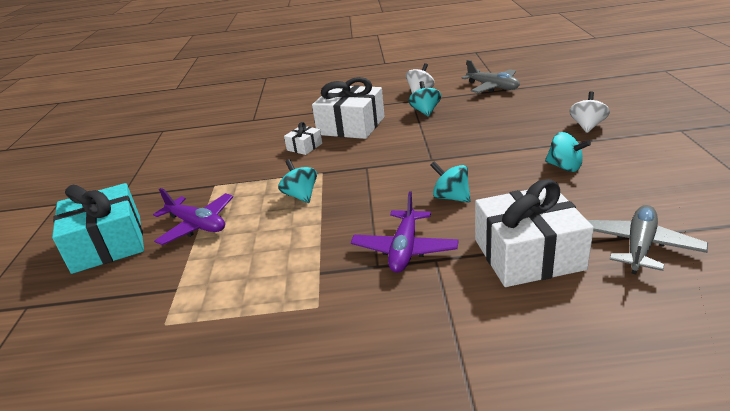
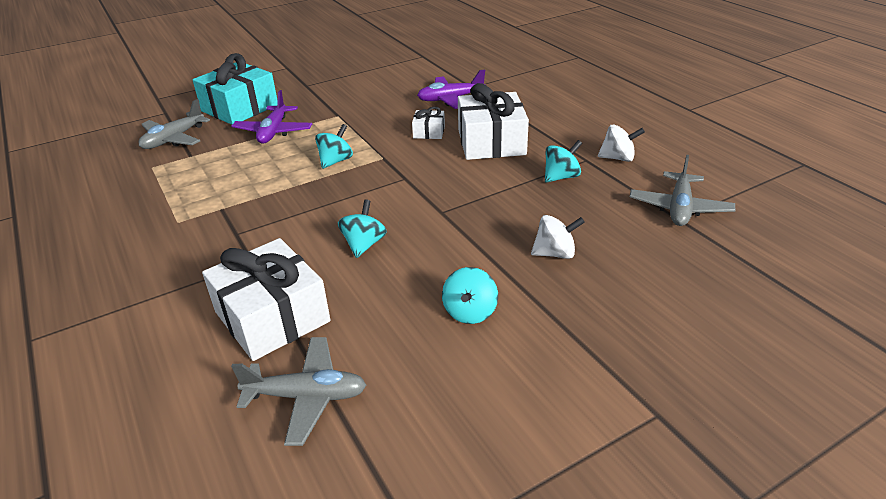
camera: 60 degrees right, 5 degrees up
purple plane [351,191,459,273] -> purple plane moved to [417,69,485,109]
white spinning top [569,91,610,133] -> white spinning top moved to [531,215,585,259]
none -> grey plane [139,99,210,149]

